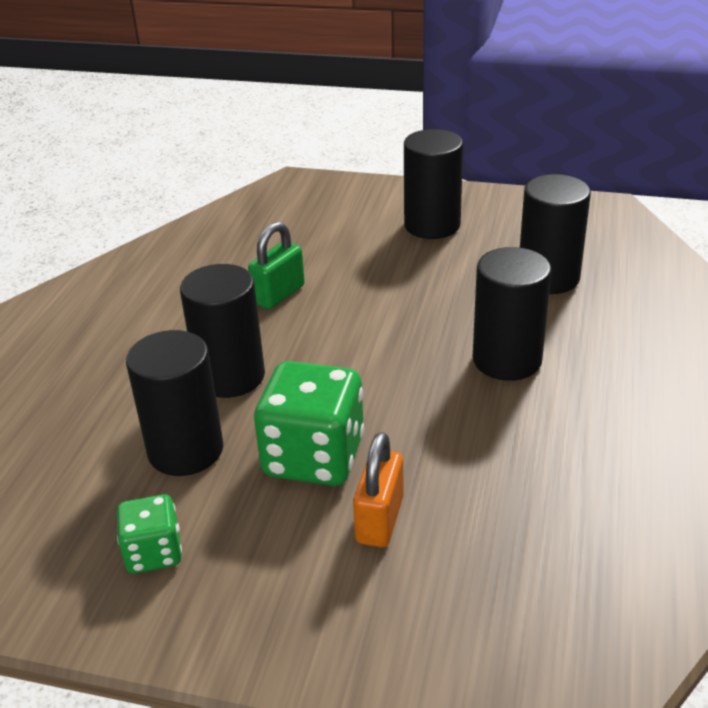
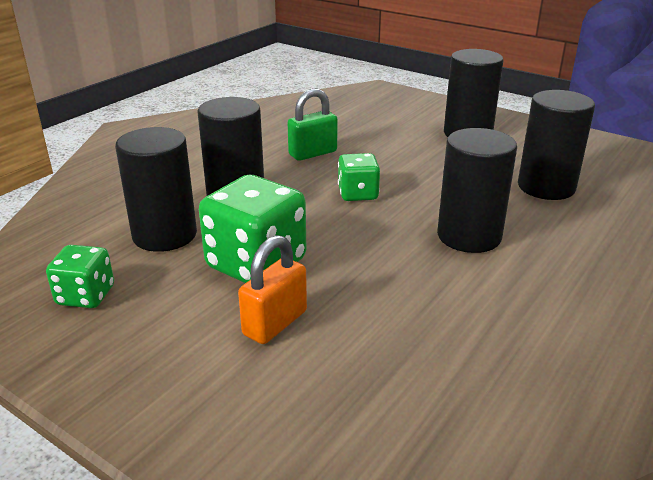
camera: 20 degrees right, 5 degrees down
none -> green dice [338,153,380,201]

